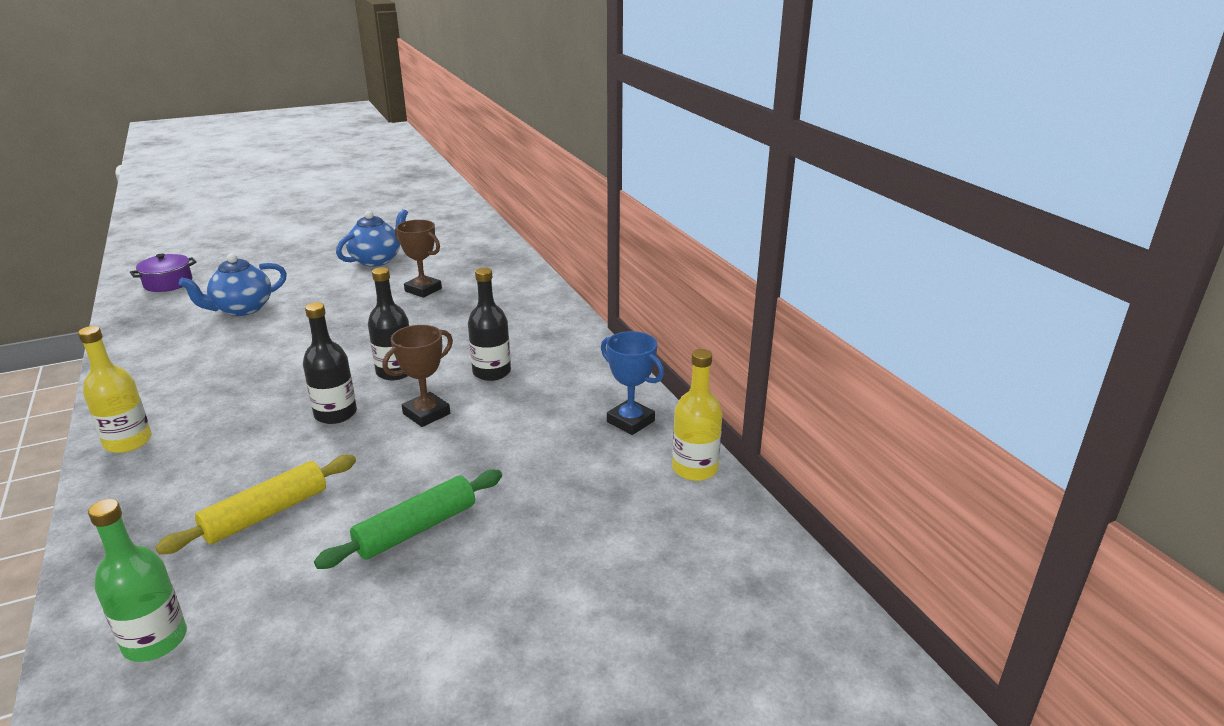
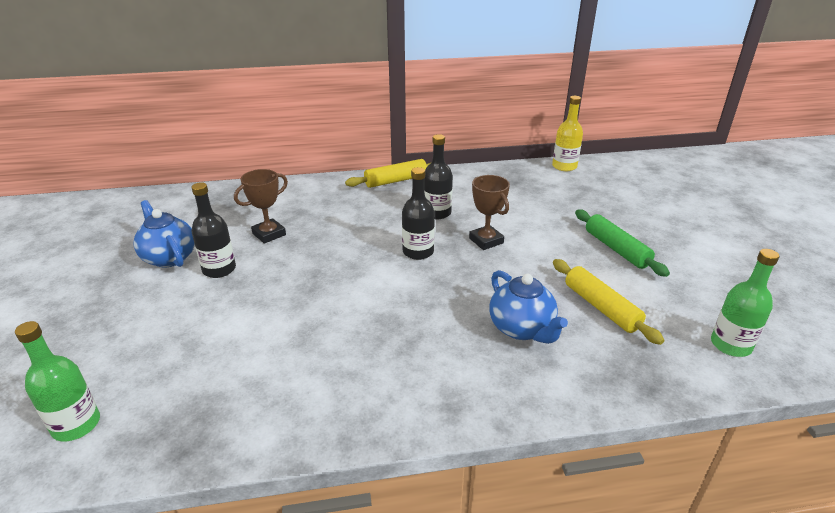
camera: 75 degrees left, 5 degrees up
yellow bottle [78,326,152,453] -> none
purple pot [130,254,197,292] -> green bottle [15,321,100,441]
blue teapot [179,254,287,316] -> blue teapot moved to [489,270,568,344]
black bottle [303,302,357,424] -> black bottle moved to [192,182,236,278]
blue trophy [601,331,664,435] -> none
none -> yellow rolling pin [345,159,431,188]

